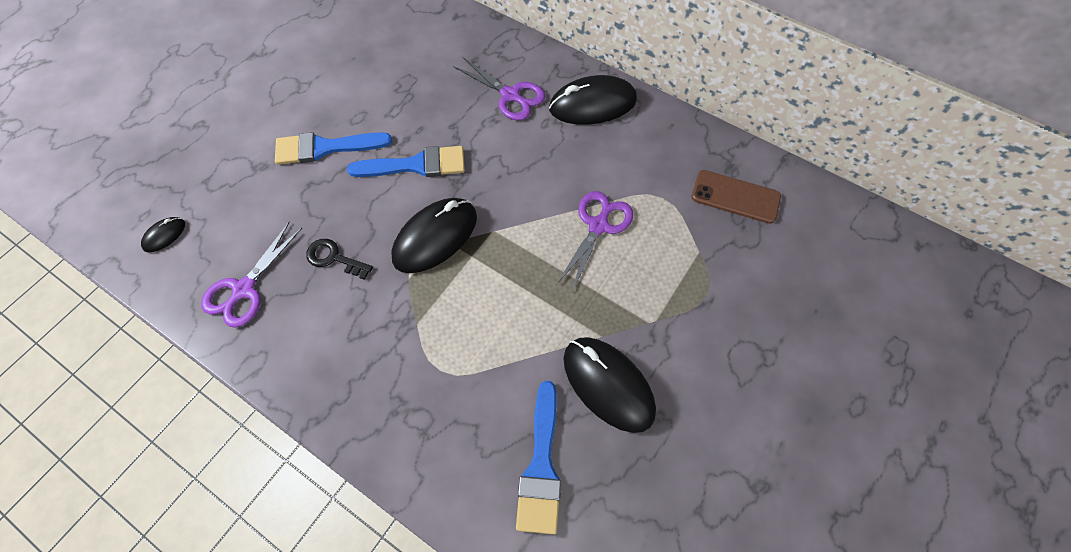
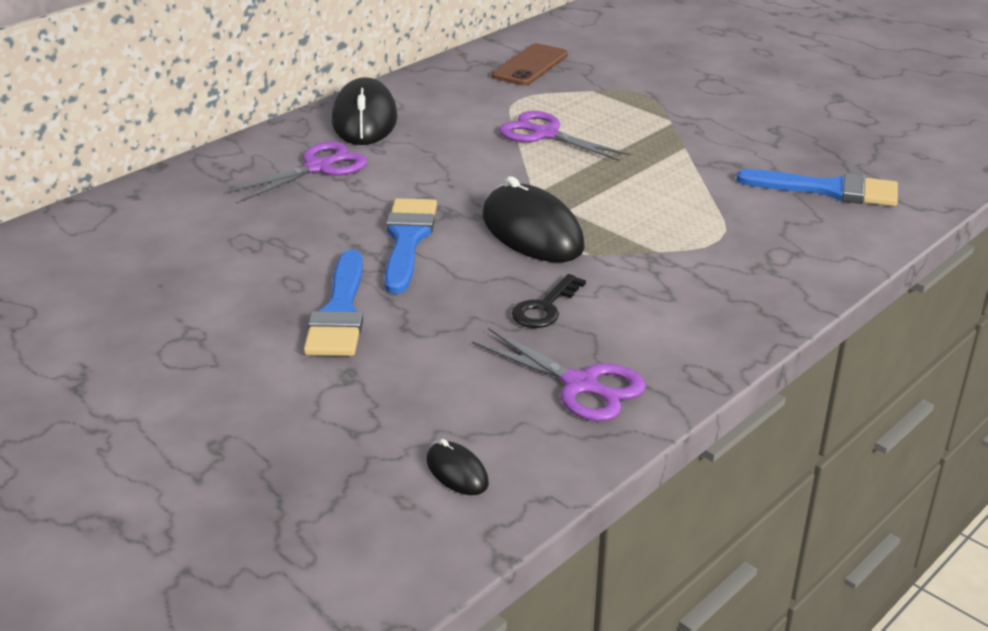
camera: 80 degrees left, 30 degrees down
black mouse [563,337,656,433] -> none

